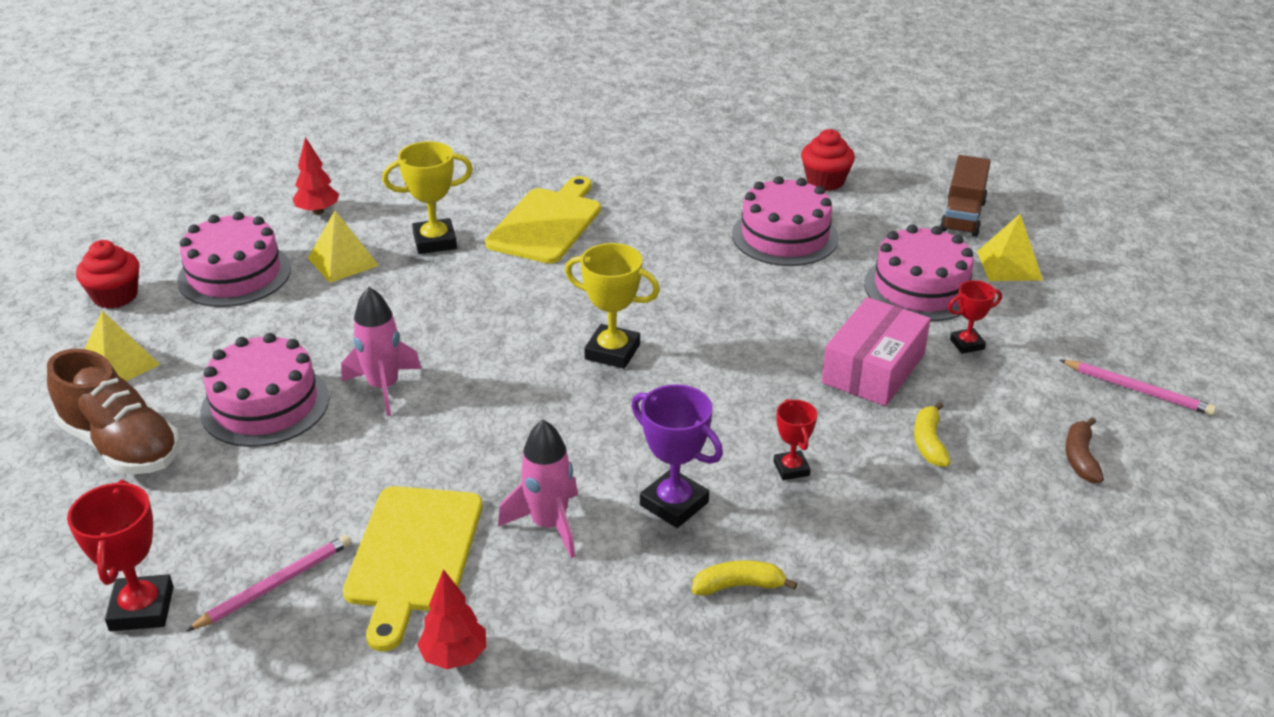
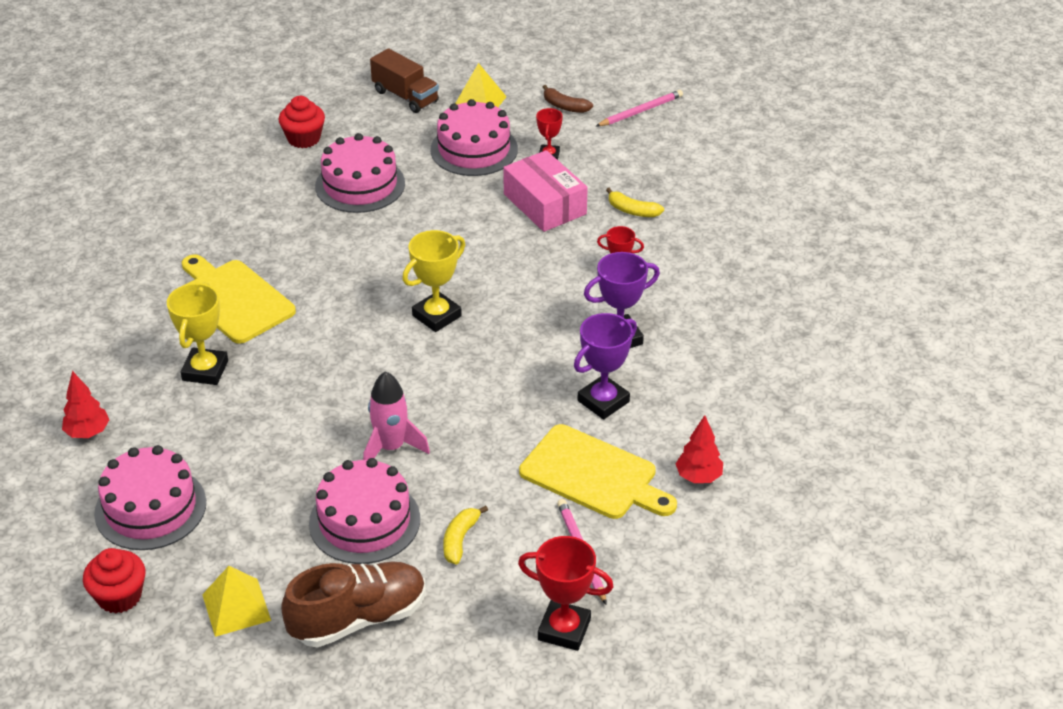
camera: 65 degrees left, 5 degrees up
yellow pyramid [308,211,379,283] -> none
pink rocket [498,420,578,558] -> purple trophy [574,313,637,419]
yellow banana [692,560,797,596] -> yellow banana moved to [443,506,488,565]
brown banana [1065,418,1104,483] -> brown banana moved to [543,85,593,113]

